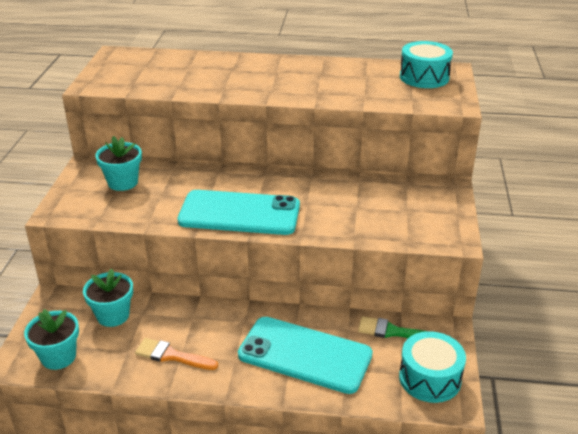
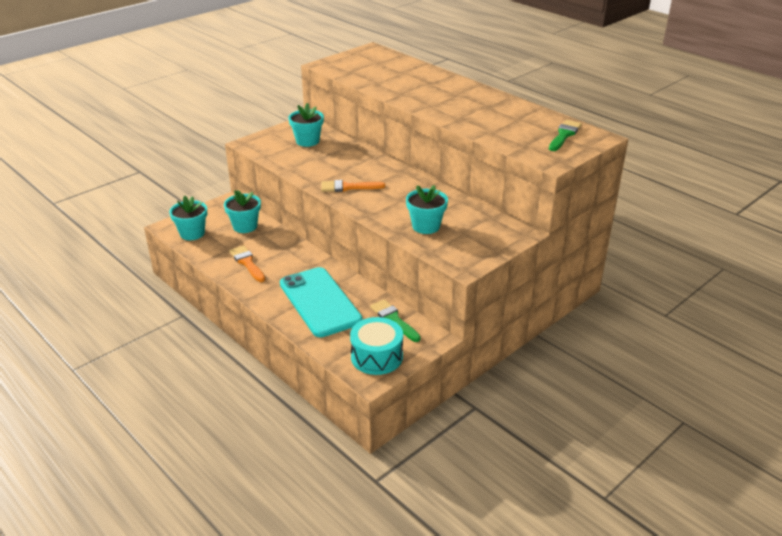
camera: 40 degrees right, 0 degrees up
turquoise phone [178,190,300,235] -> orange brush [321,180,385,192]
turquoise drum [400,41,453,88] -> green brush [549,120,582,151]
none -> turquoise flower pot [406,185,448,234]

